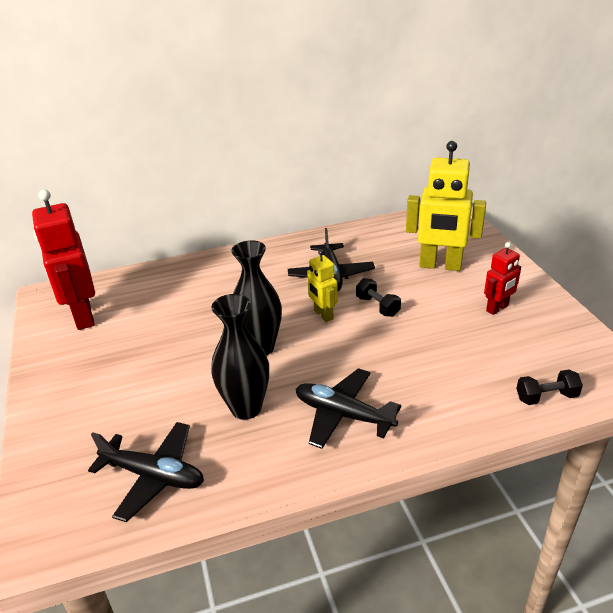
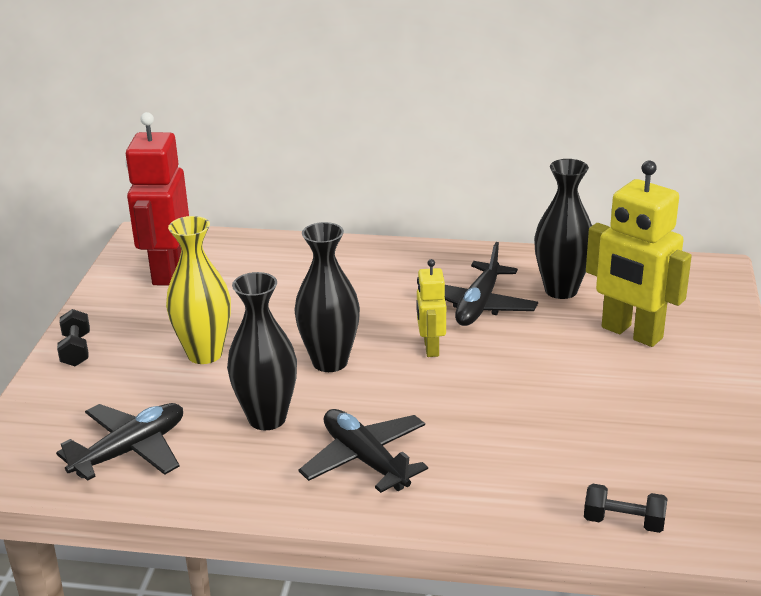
camera: 25 degrees right, 5 degrees down
black plane [88,422,204,522] -> black plane turned 90 degrees counterclockwise [56,403,183,481]
black dumbbell [356,278,401,317] -> black dumbbell moved to [57,309,90,367]
red robot [484,242,521,315] -> none
none -> yellow vase [166,216,231,364]
none -> black vase [534,159,592,299]

